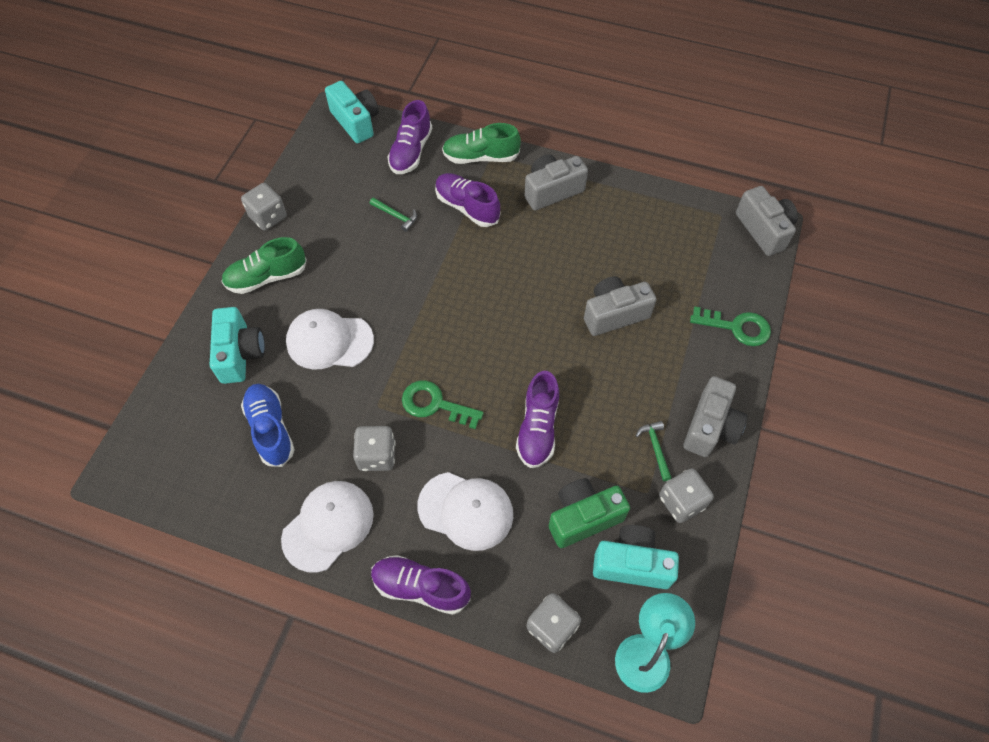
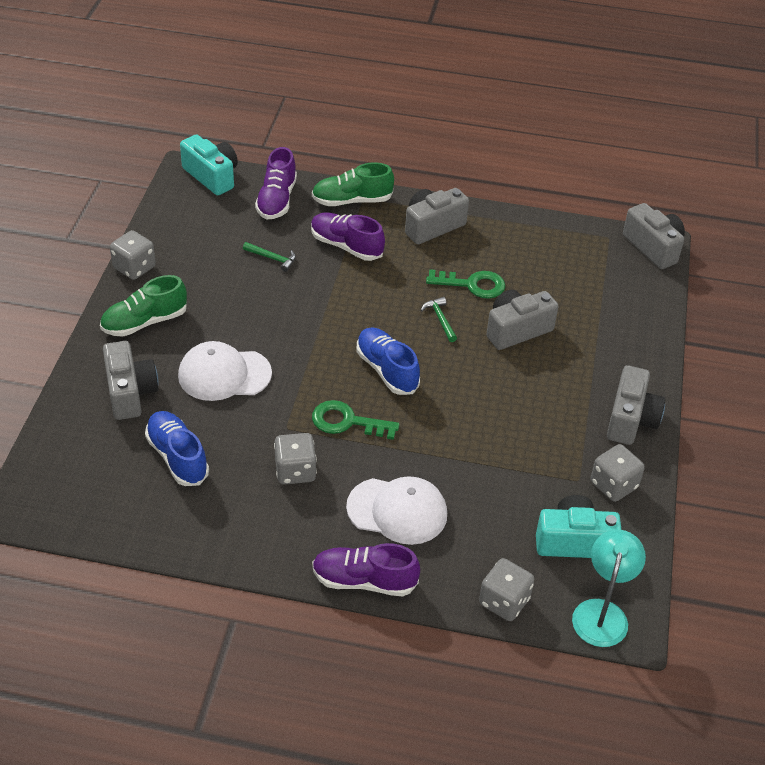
camera: 10 degrees left, 15 degrees down
turquoise camera [210,307,265,384] -> grey camera [103,341,159,420]
white cap [281,481,374,573] -> none
purple shoe [516,371,559,468] -> none
green camera [549,478,630,548] -> none
green hammer [636,421,672,481] -> green hammer moved to [421,297,457,342]
green key [690,306,771,346] -> green key moved to [426,269,505,299]
none -> blue shoe [356,327,420,395]

